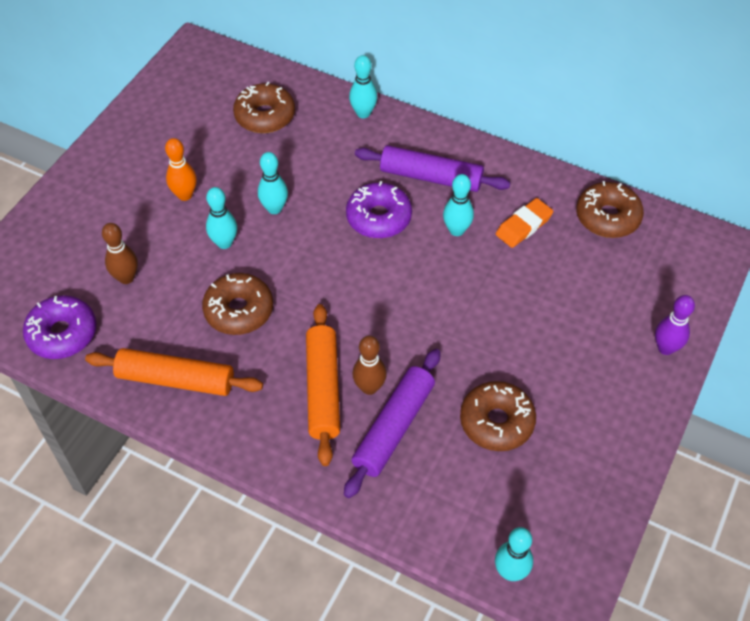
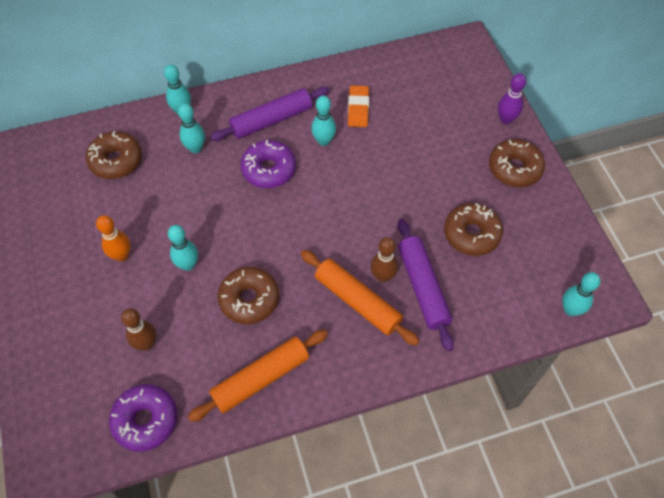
camera: 45 degrees left, 5 degrees up
turquoise bowling pin [258,152,288,214] -> turquoise bowling pin moved to [178,103,205,153]
brown donut [576,181,644,238] -> brown donut moved to [489,139,545,187]

